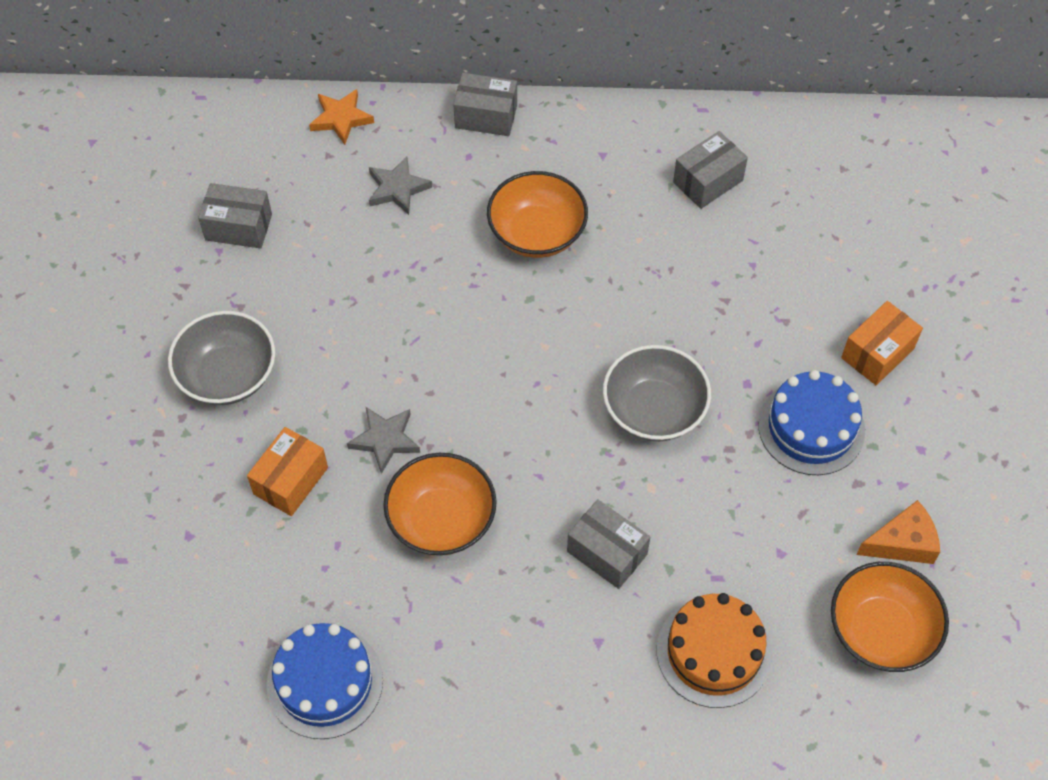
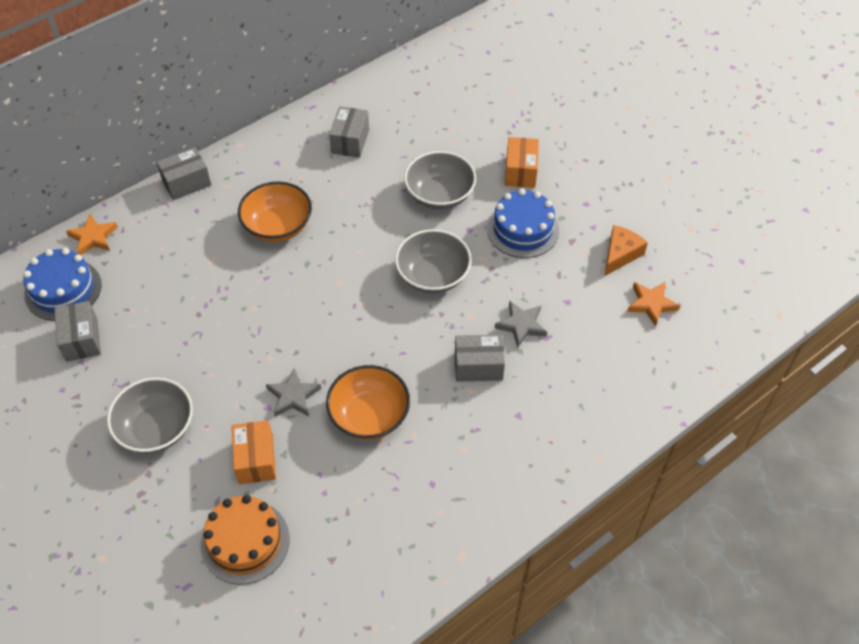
camera: 40 degrees left, 5 degrees down
grey box [198,183,272,249] -> grey box turned 75 degrees counterclockwise [54,301,101,362]
blue cake [267,623,383,739] -> blue cake moved to [23,248,102,321]
grey star [369,156,432,215] -> grey star moved to [495,301,547,348]
orange cake [657,593,772,708] -> orange cake moved to [201,495,289,585]
orange bowl [831,562,949,672] -> orange star [627,282,680,326]
none -> grey bowl [404,151,476,210]

